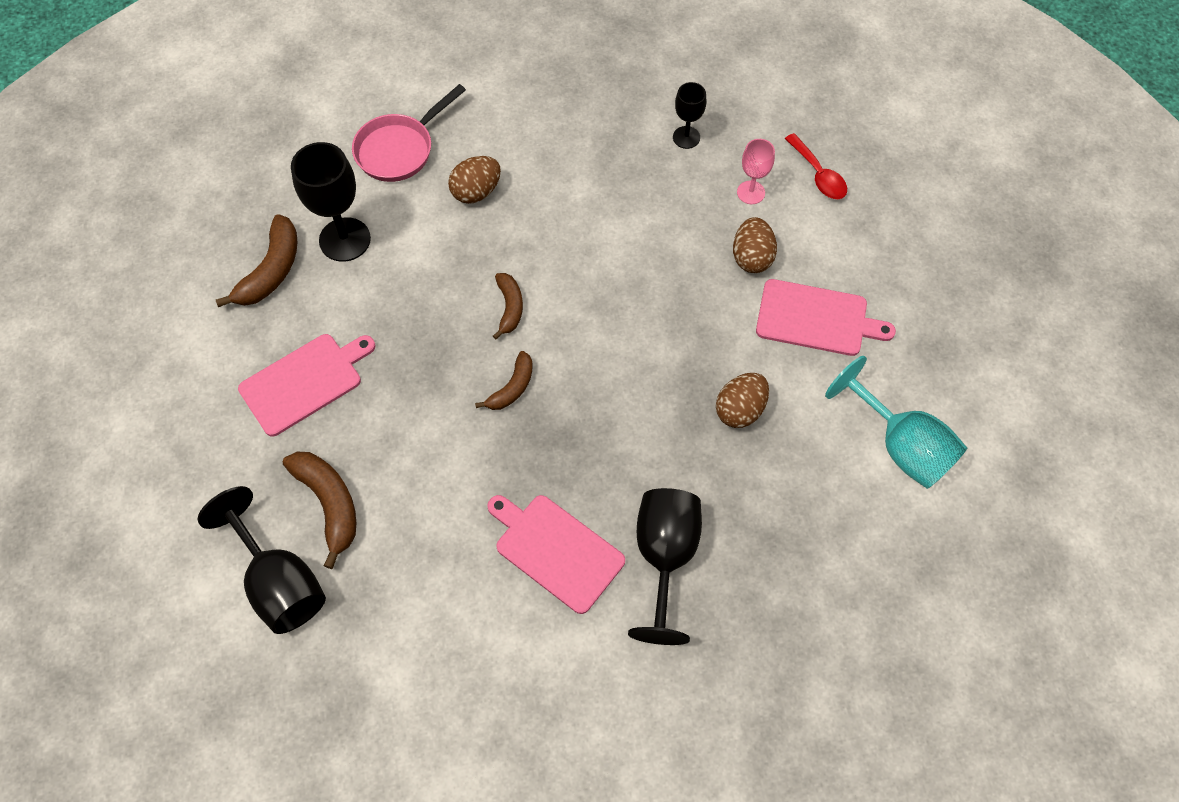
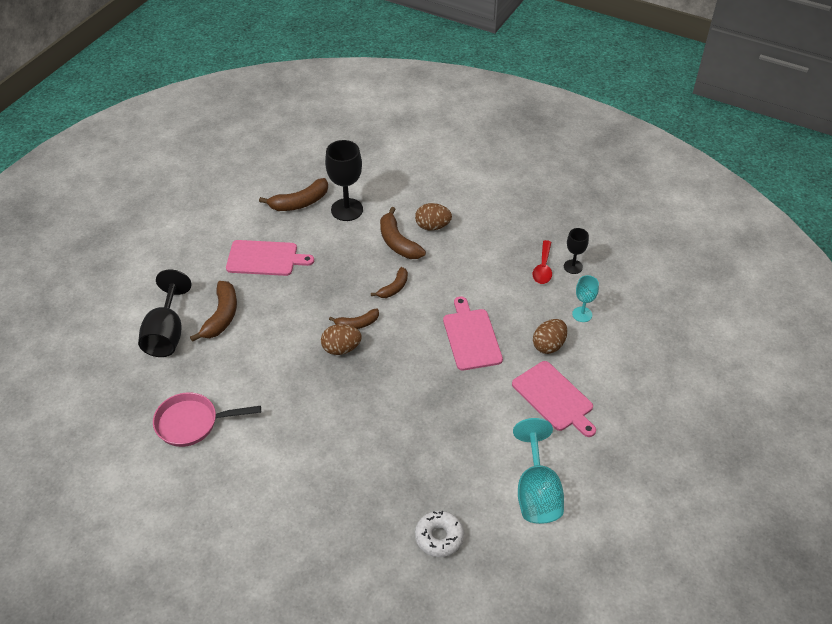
camera: 40 degrees right, 15 degrees down
pink pan [352,84,466,182] -> pink pan moved to [153,392,261,447]
pink cutting board [487,495,625,614] -> pink cutting board moved to [443,296,503,371]
black goblet [628,488,702,645] -> none
brown egg [716,373,769,428] -> brown egg moved to [321,324,362,355]
pink goblet [737,139,775,204] -> turquoise goblet [572,275,599,322]
red spoon [785,133,847,199] -> red spoon moved to [533,240,552,284]
none -> brown banana [380,207,426,259]
none -> white donut [415,511,464,557]

